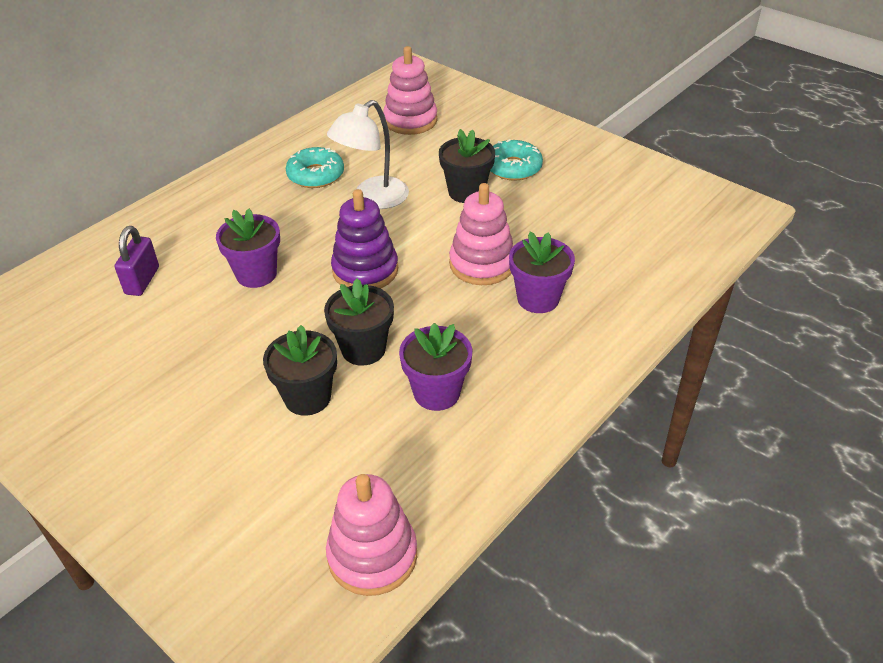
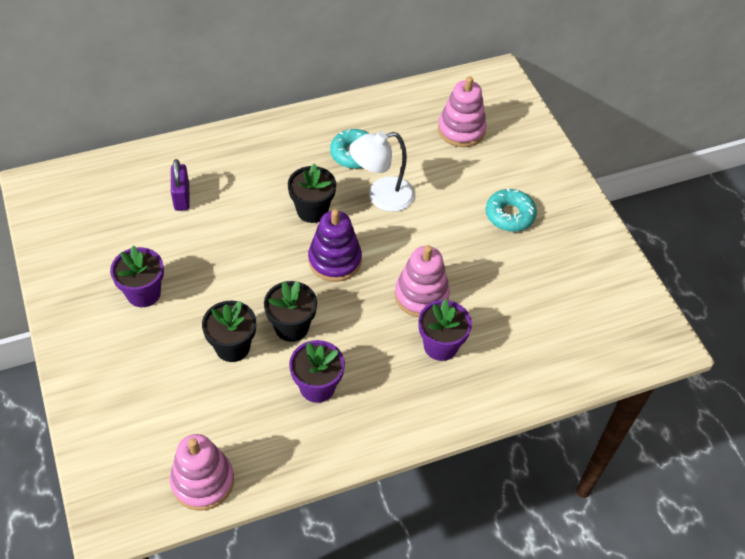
camera: 25 degrees right, 10 degrees up
purple padlock [115,226,159,296] -> purple padlock turned 45 degrees counterclockwise [171,159,190,211]
purple flower pot [216,209,280,288] -> purple flower pot moved to [110,246,164,307]
black flower pot [439,129,495,203] -> black flower pot moved to [288,163,336,223]

